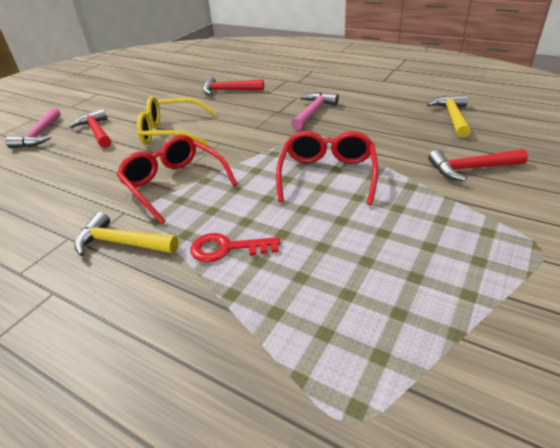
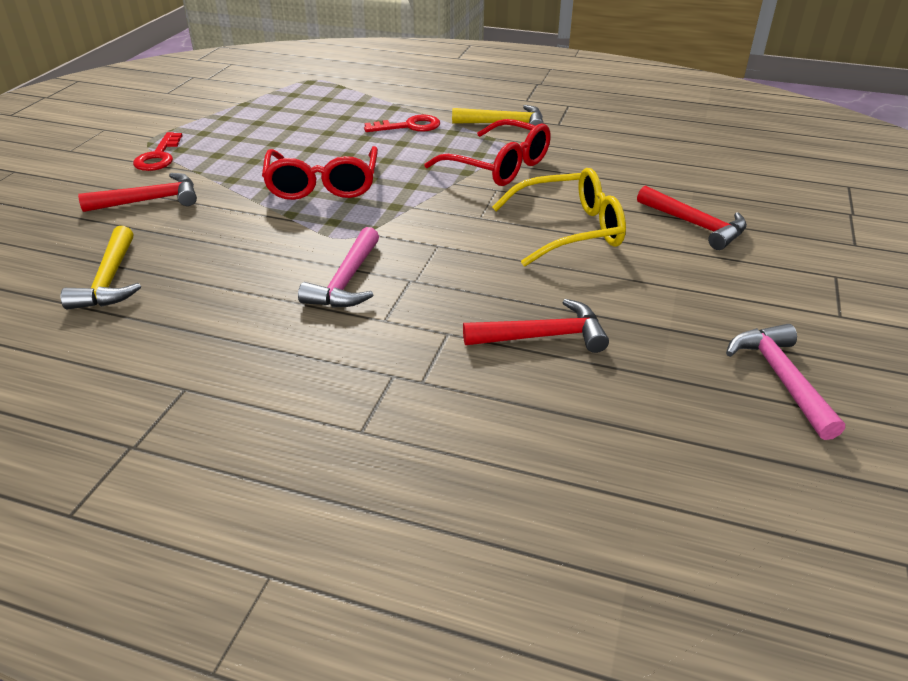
camera: 165 degrees right, 0 degrees up
pink hammer [5,108,61,148] -> pink hammer moved to [726,324,845,440]
none -> red key [133,132,182,171]

